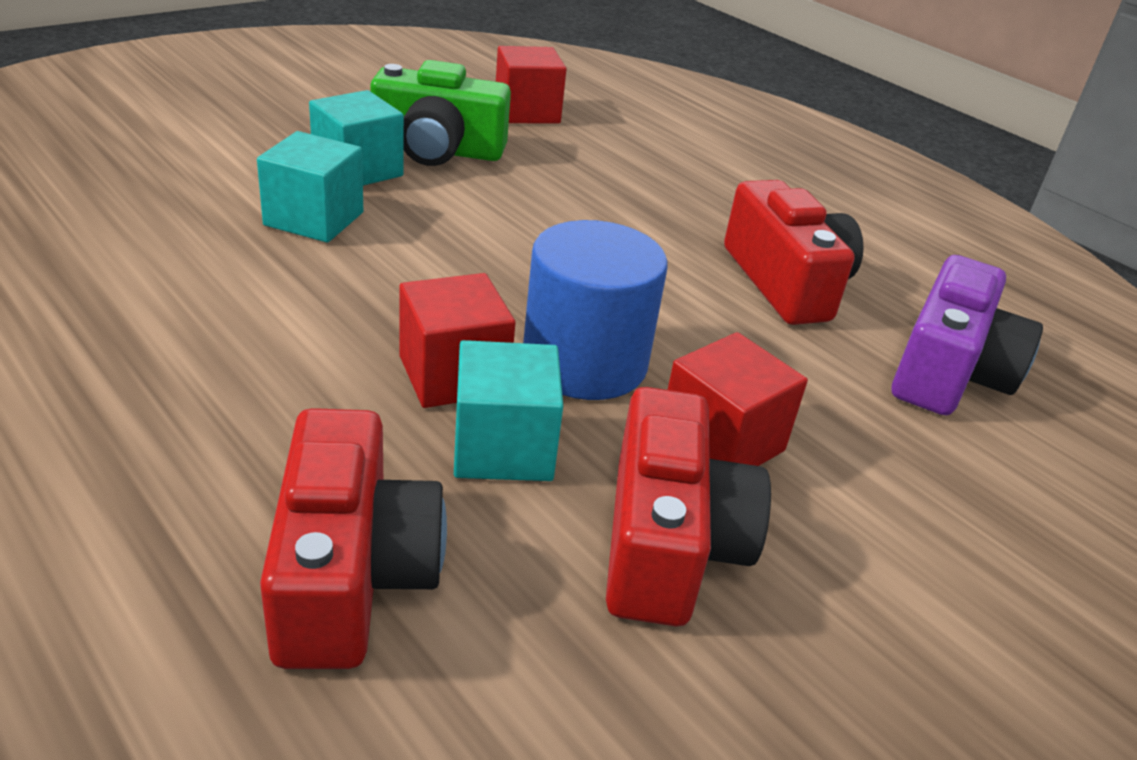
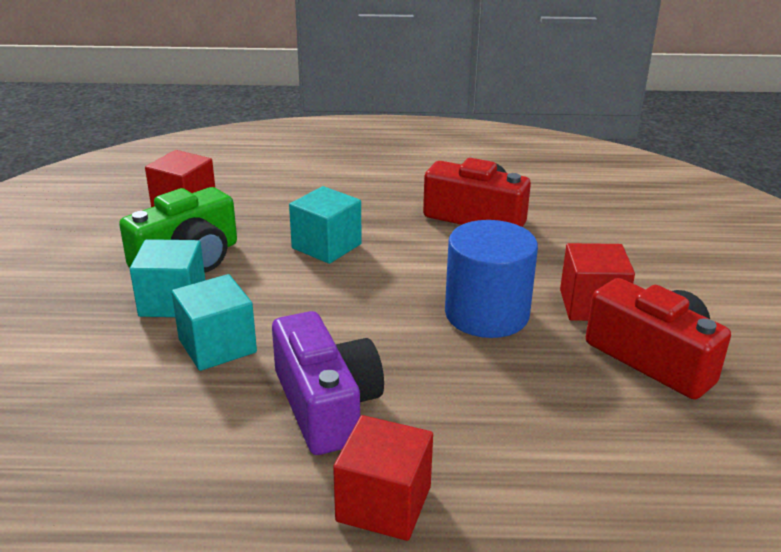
camera: 45 degrees left, 5 degrees down
red camera [260,408,447,669] -> none
red cube [399,273,515,408] -> red cube moved to [333,415,433,541]
turquoise cube [454,340,563,481] -> turquoise cube moved to [289,186,362,264]
purple camera [892,255,1043,415] -> purple camera moved to [272,311,384,455]

